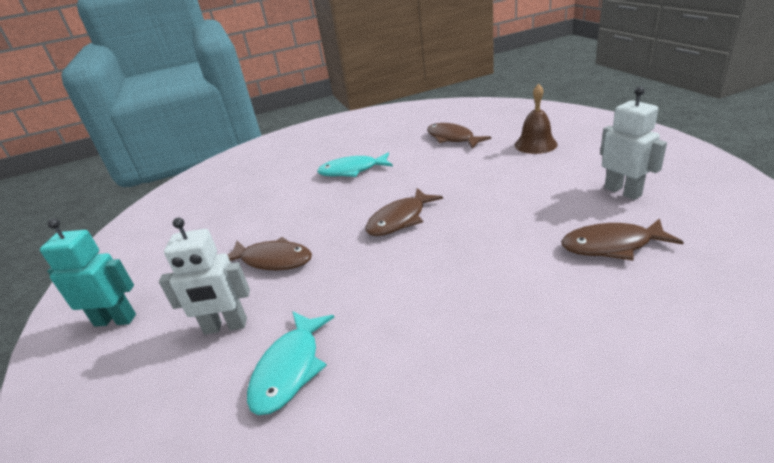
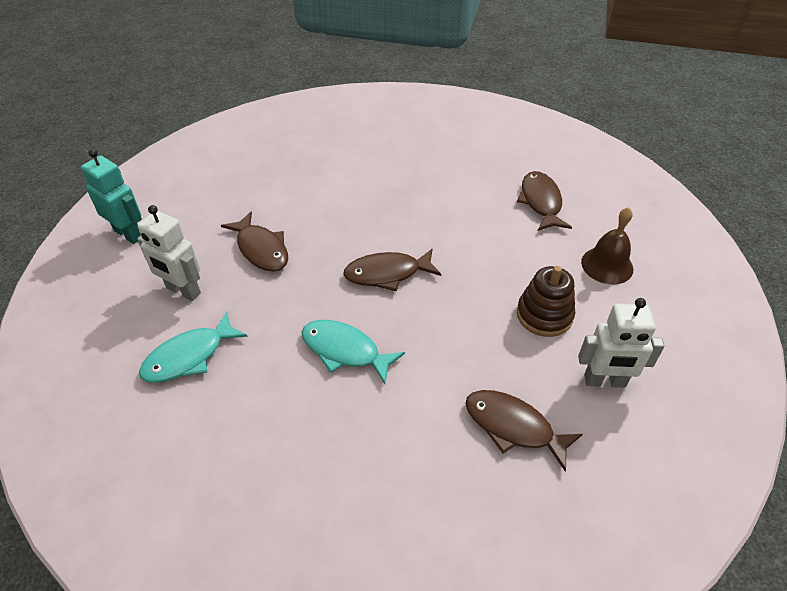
camera: 30 degrees right, 15 degrees up
turquoise fish [317,152,393,177] -> turquoise fish moved to [301,320,405,384]
white robot [600,86,667,200] -> white robot turned 90 degrees clockwise [578,298,664,388]
none -> brown stacking toy [517,266,575,337]

